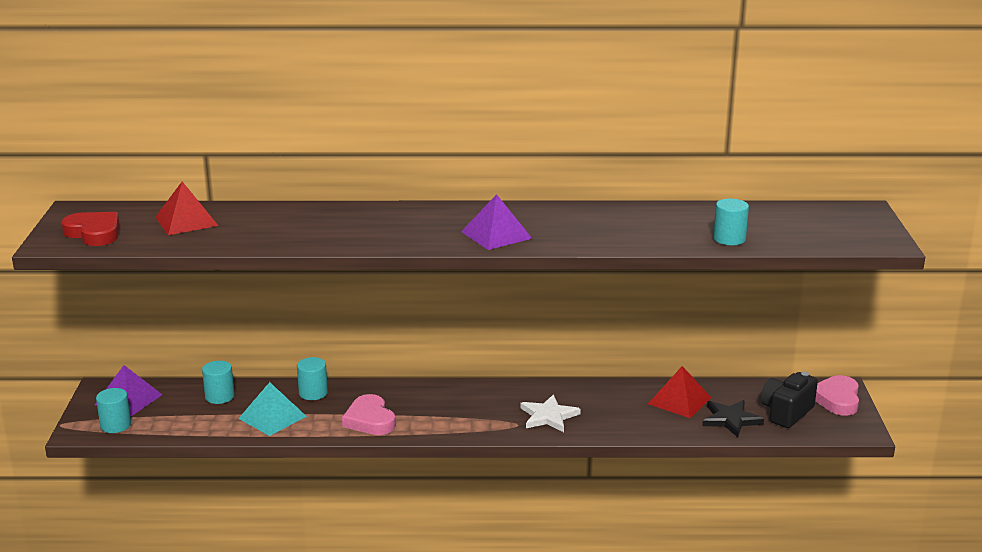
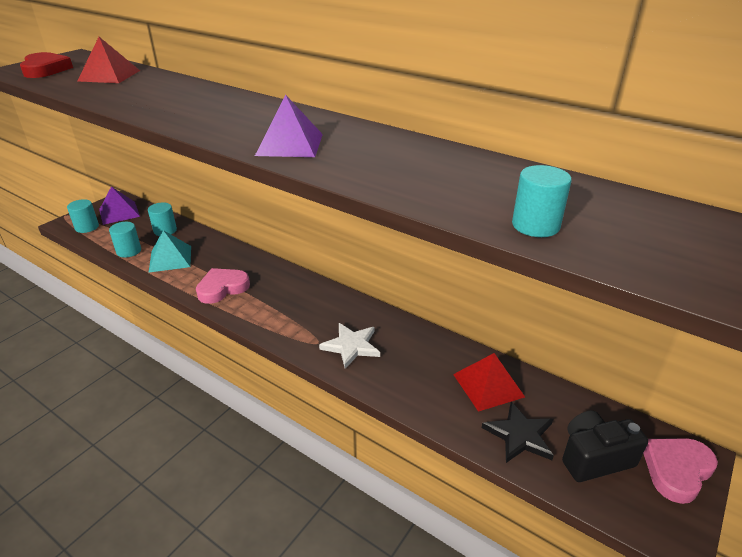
camera: 35 degrees right, 10 degrees up
turquoise cylinder [297,357,328,400] -> turquoise cylinder moved to [109,222,141,257]
pink heart [342,394,396,435] -> pink heart turned 45 degrees clockwise [196,268,250,304]

